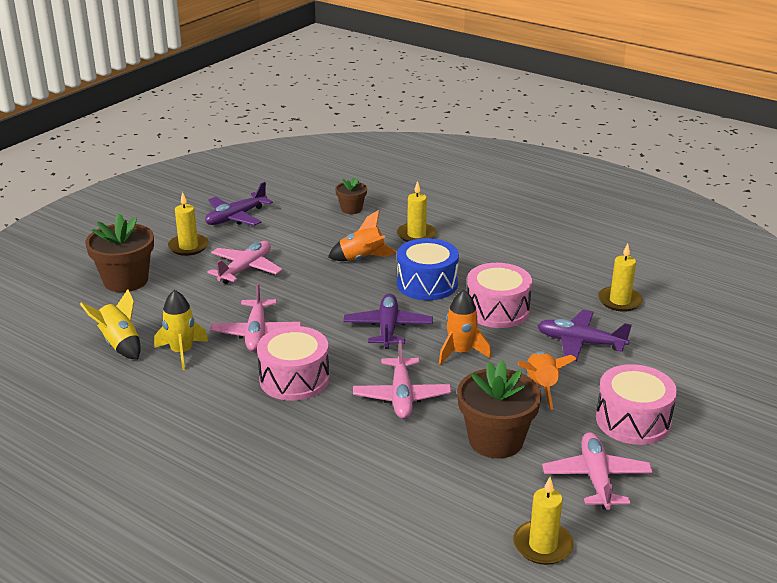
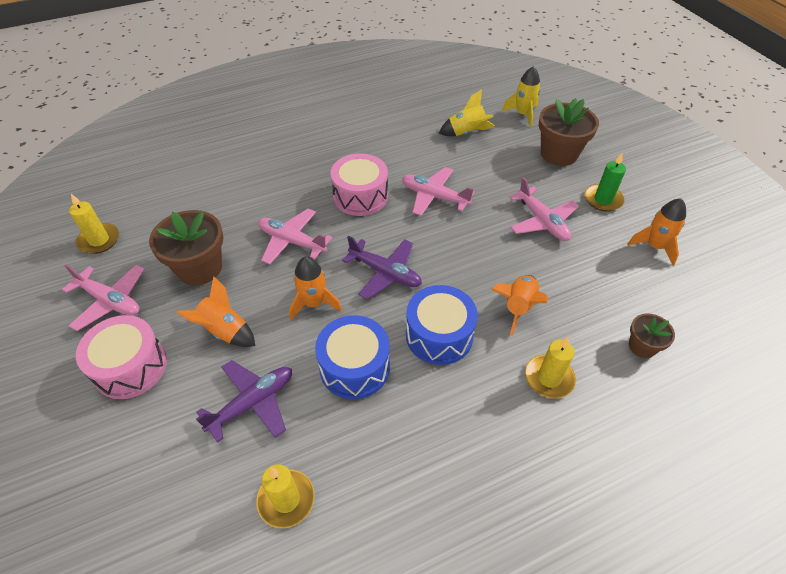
camera: 120 degrees right, 20 degrees up
yellow rocket [154,290,208,370] -> yellow rocket moved to [502,66,541,127]
yellow candle [168,192,209,256] -> green candle [585,153,626,212]
purple plane [205,182,273,226] -> orange rocket [627,198,686,265]
pink drum [467,263,532,328] -> blue drum [315,315,390,399]

